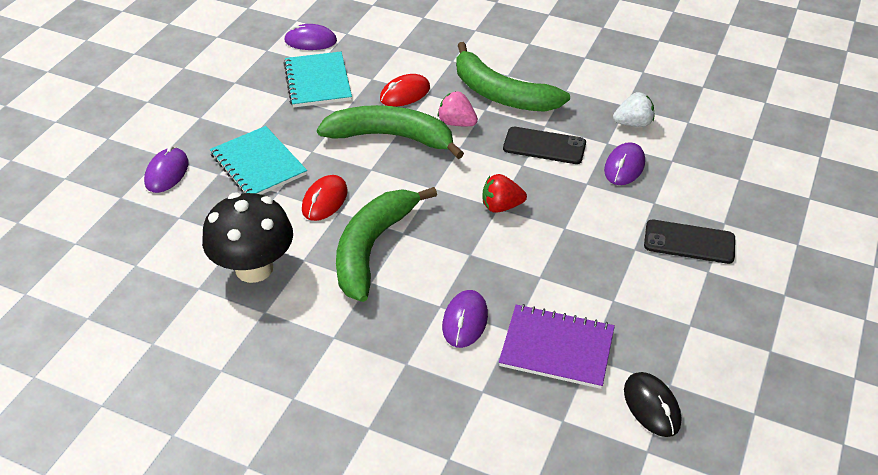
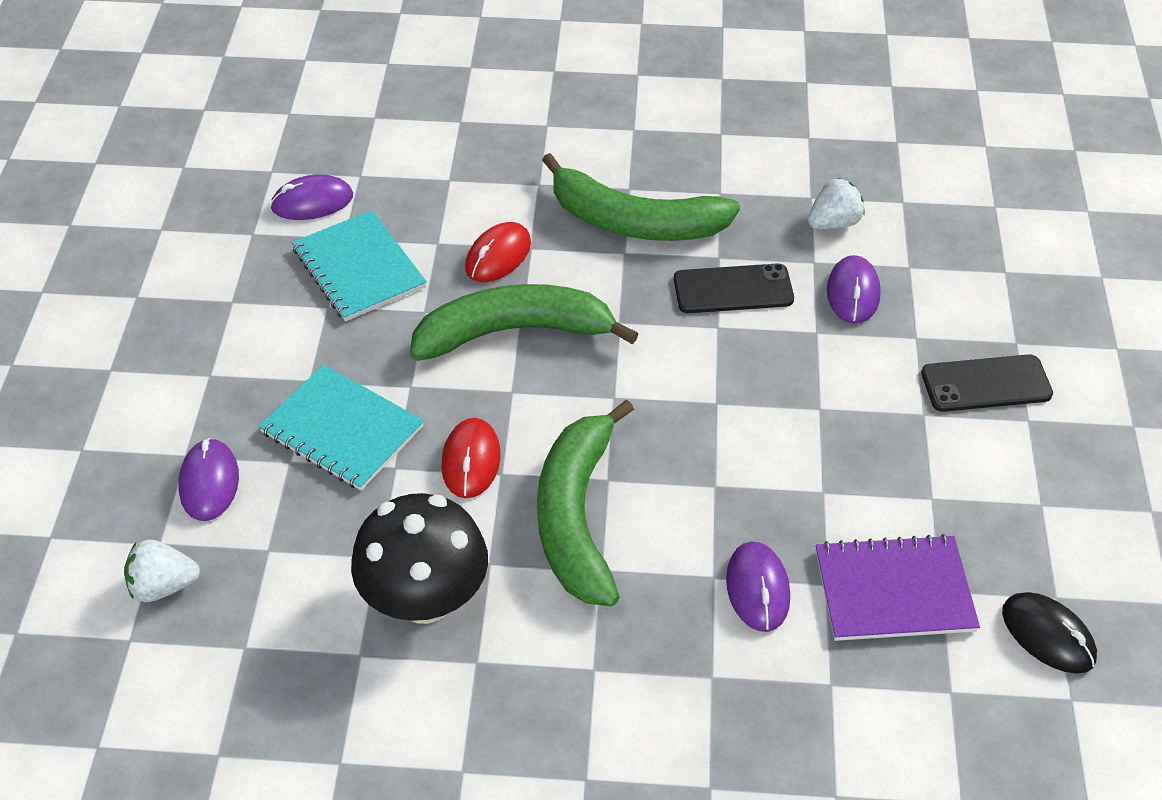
camera: 20 degrees left, 5 degrees up
pink strawberry [438,91,478,126] -> none
red strawberry [483,174,527,213] -> none
none -> white strawberry [124,539,200,602]

